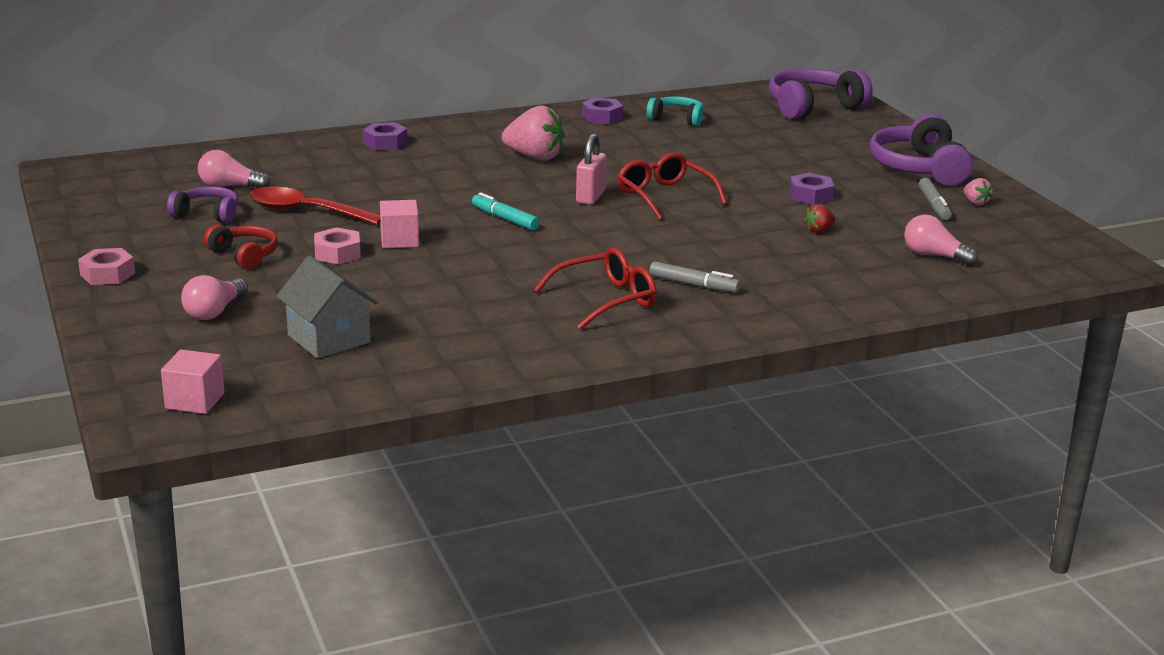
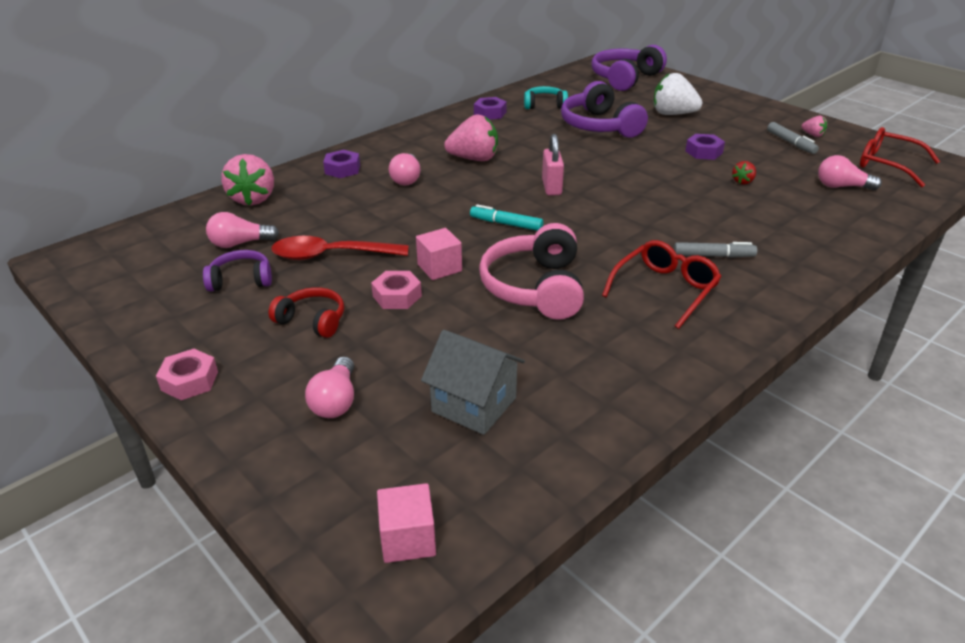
camera: 20 degrees left, 10 degrees up
red glasses [617,153,727,220] -> red glasses moved to [860,127,940,187]
purple headphones [869,114,973,186] -> purple headphones moved to [561,81,648,138]
none -> pink strawberry [221,154,274,206]
none -> pink light bulb [389,153,420,186]
none -> pink headphones [479,223,584,320]
none -> white strawberry [654,73,702,115]

